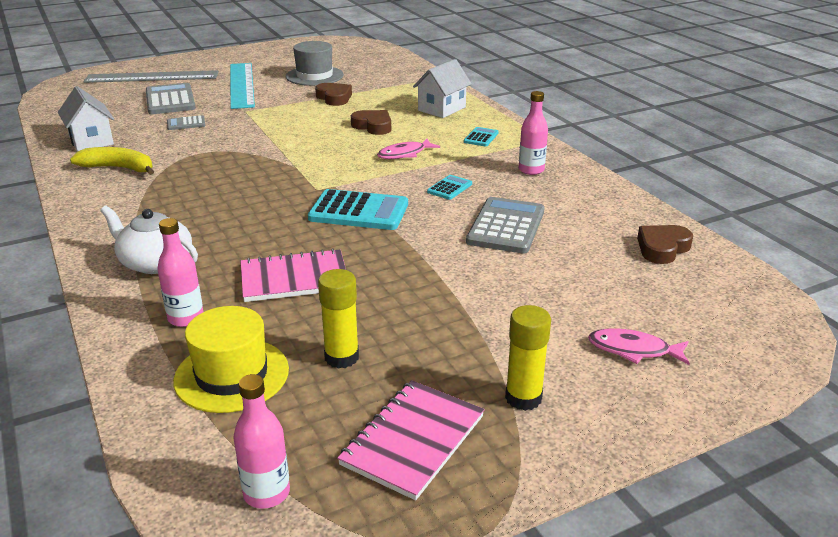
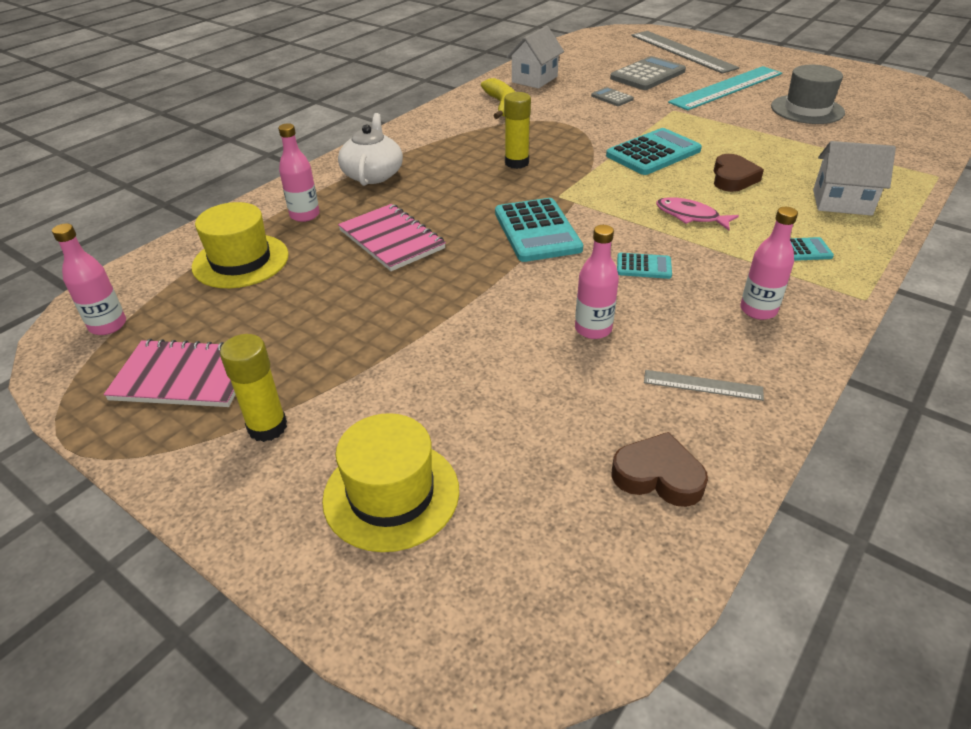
camera: 65 degrees right, 10 degrees up
brown heart [315,83,352,106] -> none
yellow glue stick [318,269,359,369] -> yellow glue stick moved to [504,92,531,169]
grey calculator [466,197,545,254] -> pink bottle [575,225,619,339]
pink fish [588,329,690,365] -> yellow hat [322,413,459,552]
none -> turquoise calculator [606,128,702,175]
none -> grey ruler [644,370,764,401]

